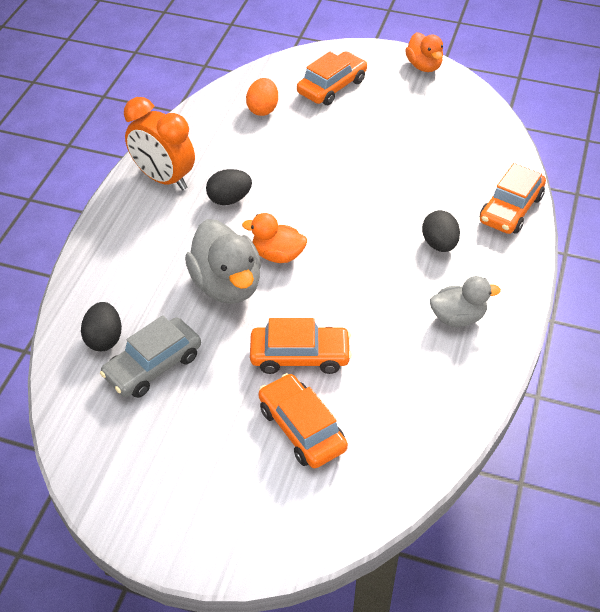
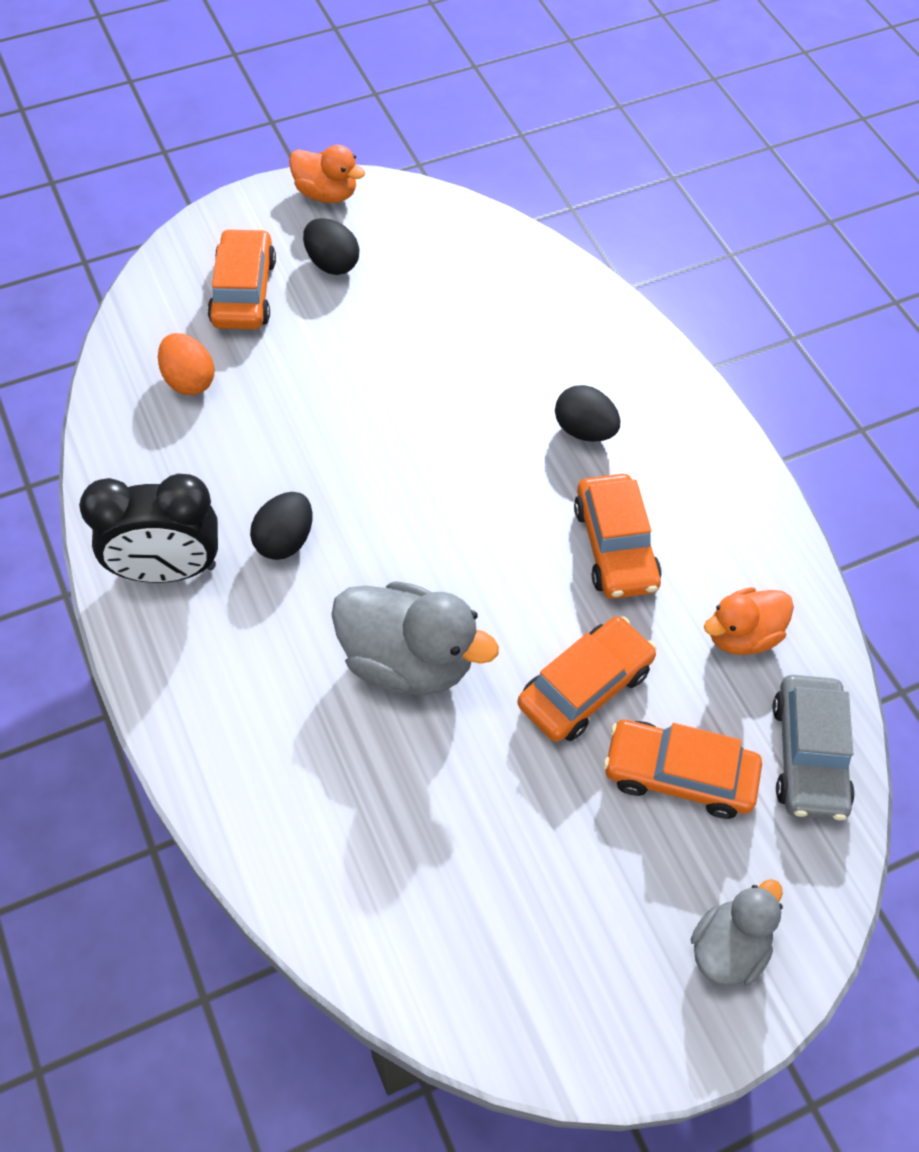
camera: 45 degrees left, 10 degrees up
black egg [81,302,122,351] -> black egg moved to [303,218,359,275]
grey car [100,315,201,398] -> grey car moved to [773,675,855,821]
orange clock [124,97,195,191] -> black clock [79,474,218,583]
orange duck [242,213,307,263] -> orange duck moved to [704,587,794,655]
grey duck [430,276,501,327] -> grey duck moved to [690,879,783,986]
orange car [479,163,546,234] -> orange car moved to [574,474,662,599]

